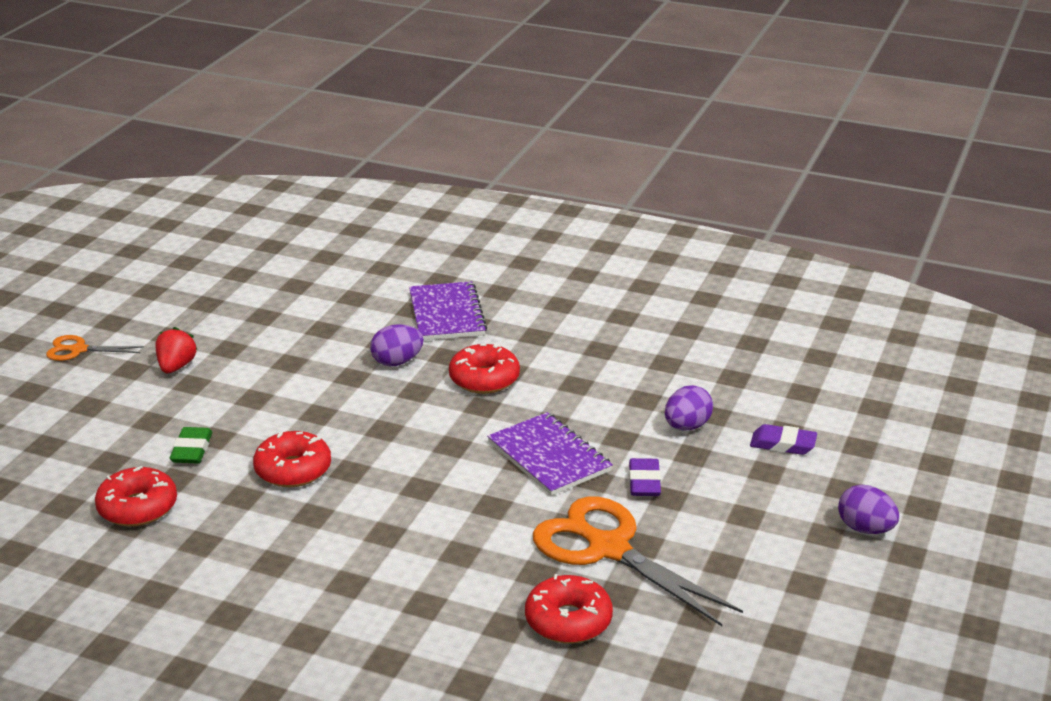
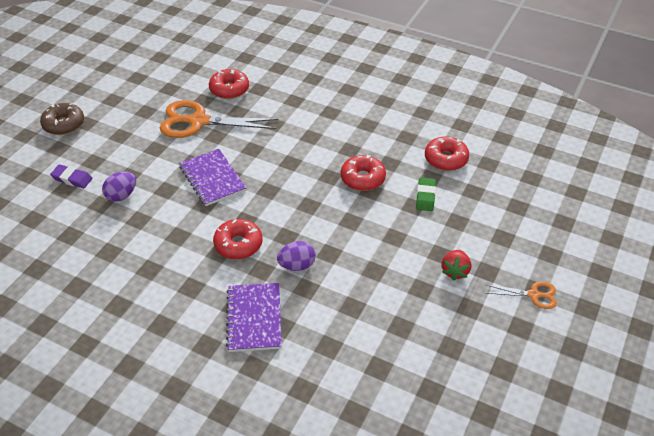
camera: 175 degrees left, 15 degrees up
orange scissors [533,496,743,626] -> orange scissors turned 135 degrees clockwise [160,100,278,138]
purple eraser [629,458,661,496] -> none
purple egg [838,485,899,534] -> brown donut [40,103,84,135]

